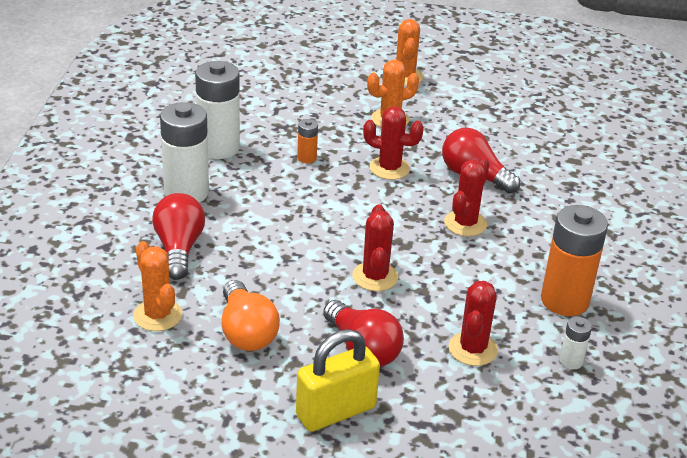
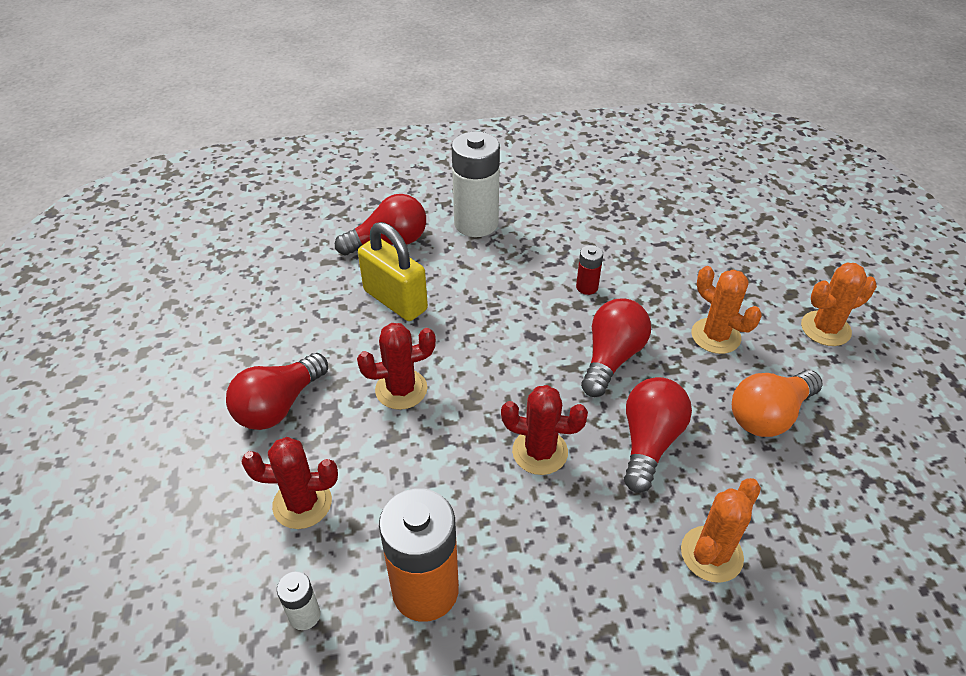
camera: 75 degrees right, 10 degrees up
orange cactus [133,241,182,331] -> orange cactus moved to [681,478,761,583]
white battery [195,61,240,159] -> none
orange light bulb [222,280,280,351] -> orange light bulb moved to [732,370,823,437]
yellow padlock [296,329,380,432] -> yellow padlock moved to [358,222,428,321]
orange battery [297,119,318,163] -> red battery [576,245,603,295]
red cactus [363,107,424,180] -> red light bulb [581,299,651,397]

